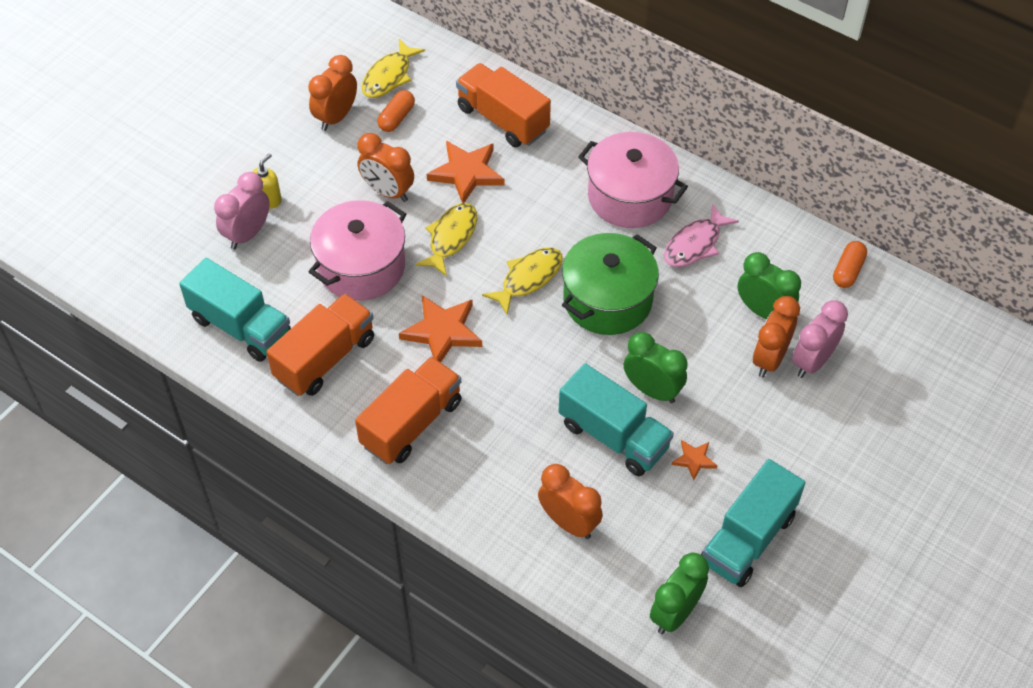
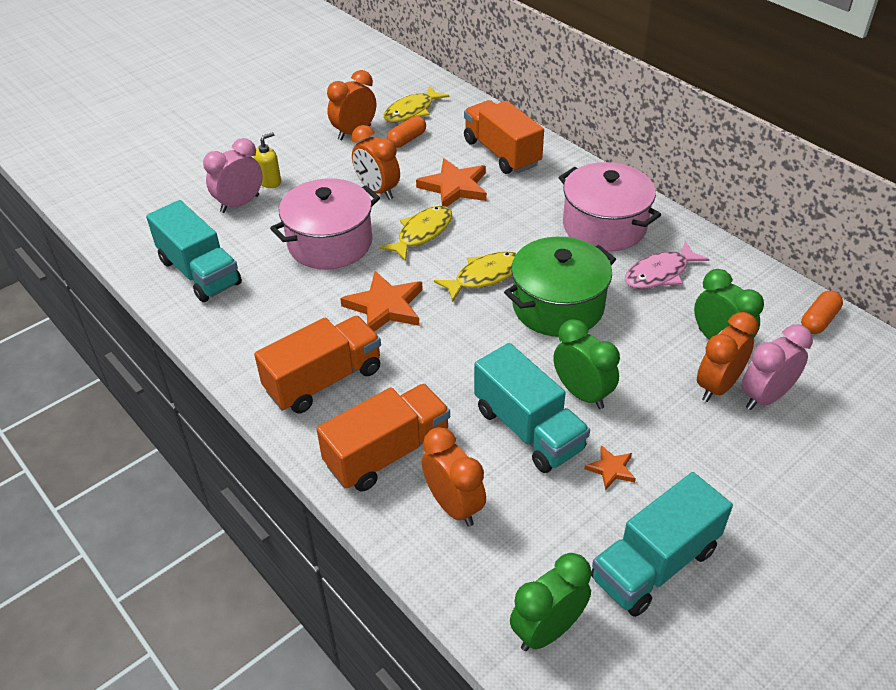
camera: 15 degrees right, 10 degrees down
orange truck [266,294,374,396] -> orange truck moved to [316,384,450,492]

